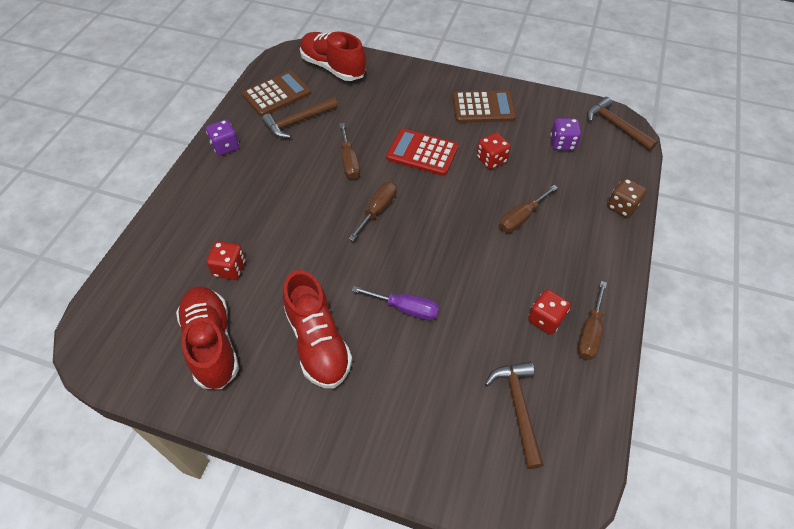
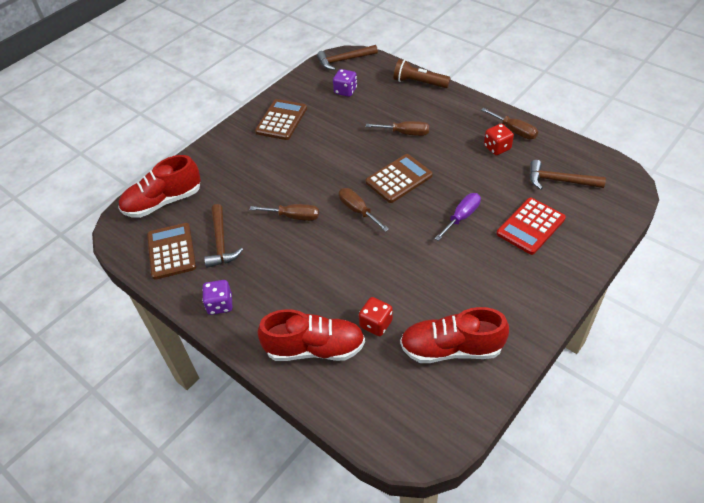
camera: 65 degrees left, 5 degrees down
red shoe [283,270,352,388] -> red shoe moved to [258,309,365,361]
red calculator [386,129,459,176] -> red calculator moved to [497,197,566,255]
red dice [477,132,511,169] -> none
brown screwdriver [499,185,558,233] -> brown screwdriver turned 60 degrees counterclockwise [366,121,429,136]
brown dice [607,178,647,218] -> brown flashlight [394,59,451,88]
none -> brown calculator [366,154,433,203]

